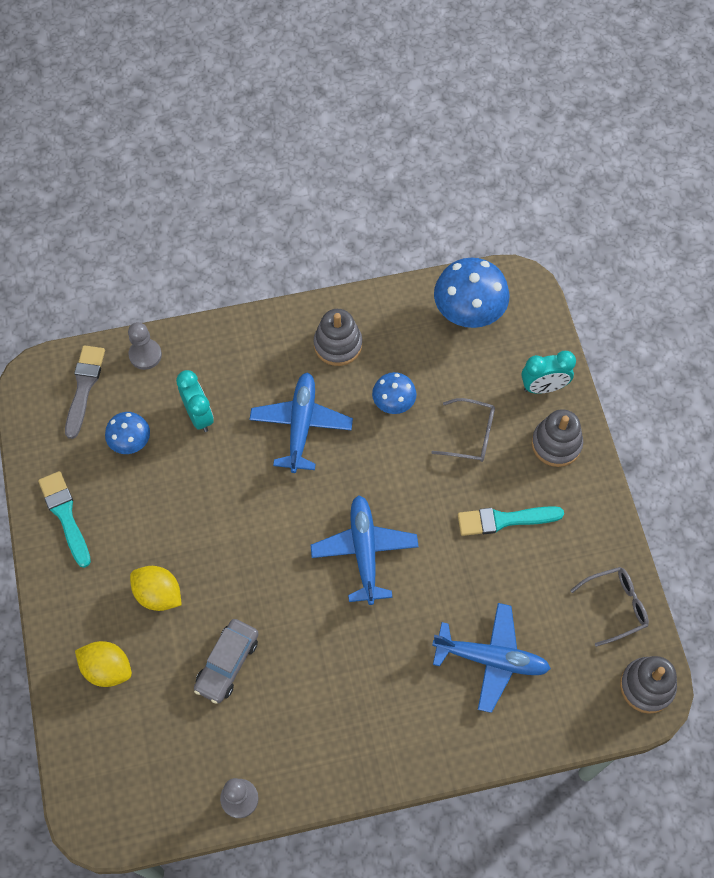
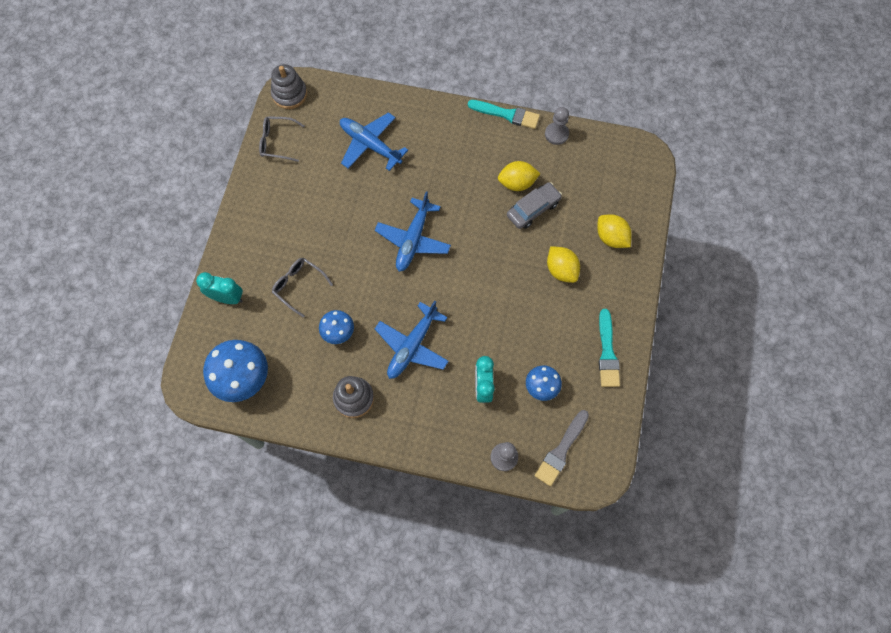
camera: 155 degrees left, 5 degrees up
turquoise brush [458,506,564,536] -> turquoise brush moved to [468,100,540,129]
grey stacking toy [532,409,583,467] -> none
none -> yellow lemon [498,161,540,191]

